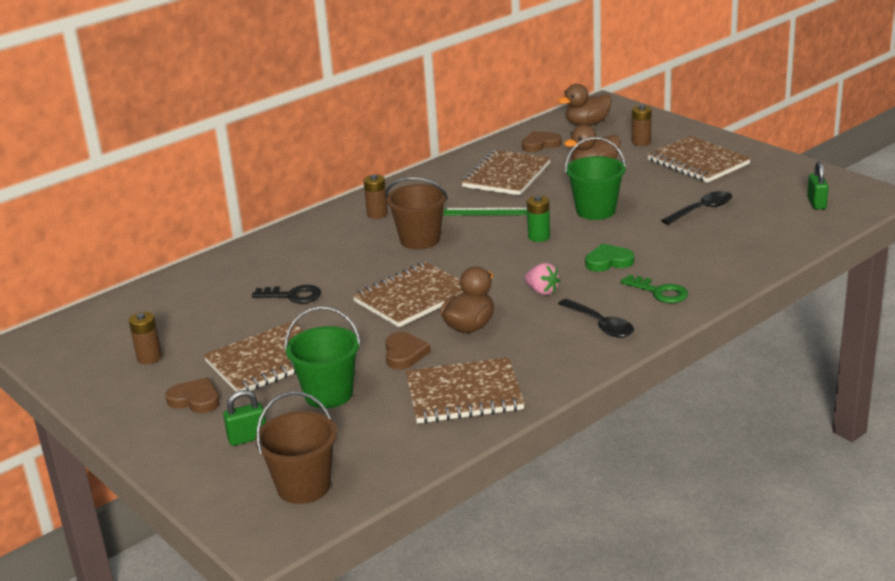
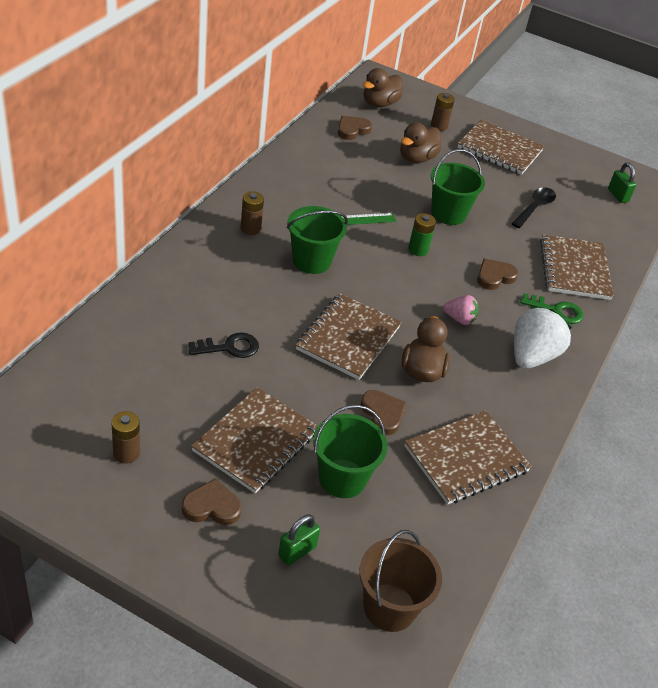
camera: 30 degrees left, 15 degrees up
brown bucket [385,177,448,250] -> green bucket [287,206,348,274]
brown notebook [461,150,551,195] -> brown notebook moved to [540,234,614,300]
black spoon [558,299,634,337] -> white strawberry [514,306,572,369]
green heart [585,244,634,272] -> brown heart [477,258,519,290]

